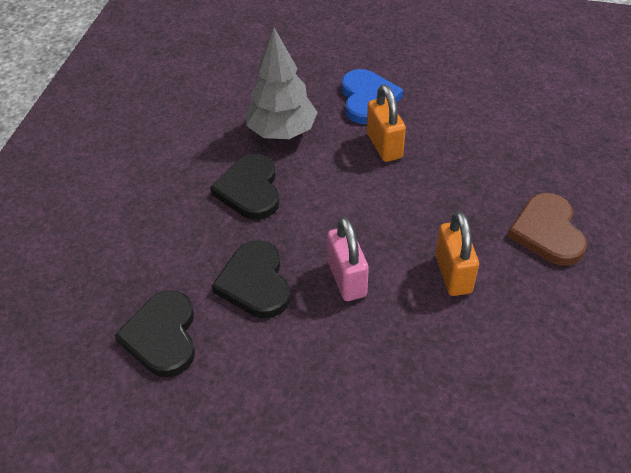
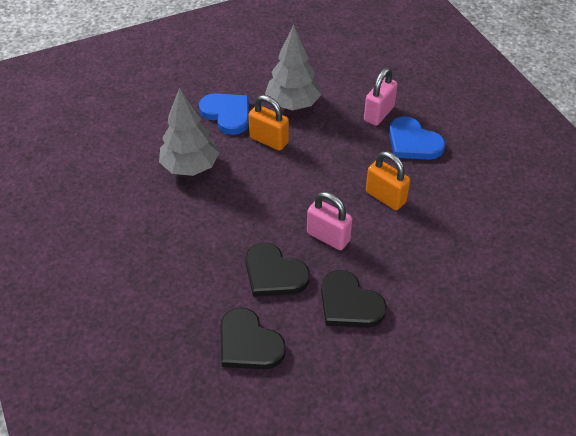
camera: 40 degrees left, 0 degrees up
black heart [210,154,279,220] -> black heart moved to [321,270,387,328]
brown heart [507,193,587,266] -> blue heart [389,116,445,160]
none -> grey tree [265,25,321,110]
none -> pink padlock [364,68,398,126]

